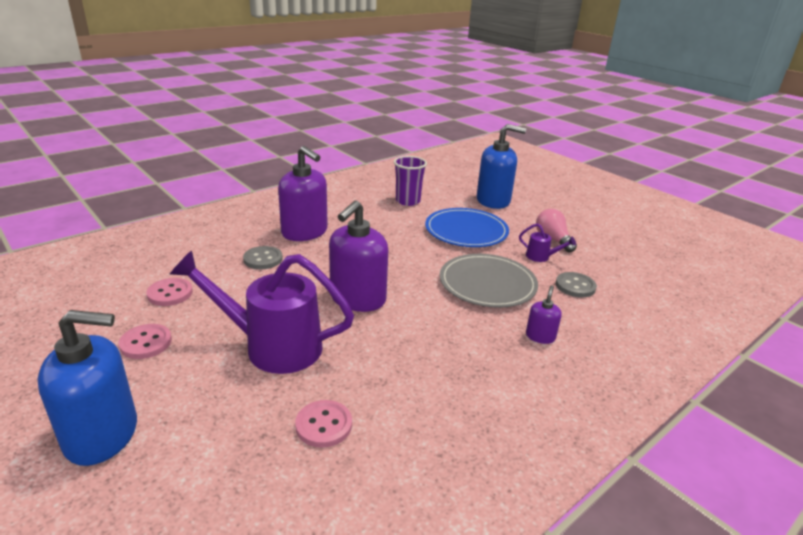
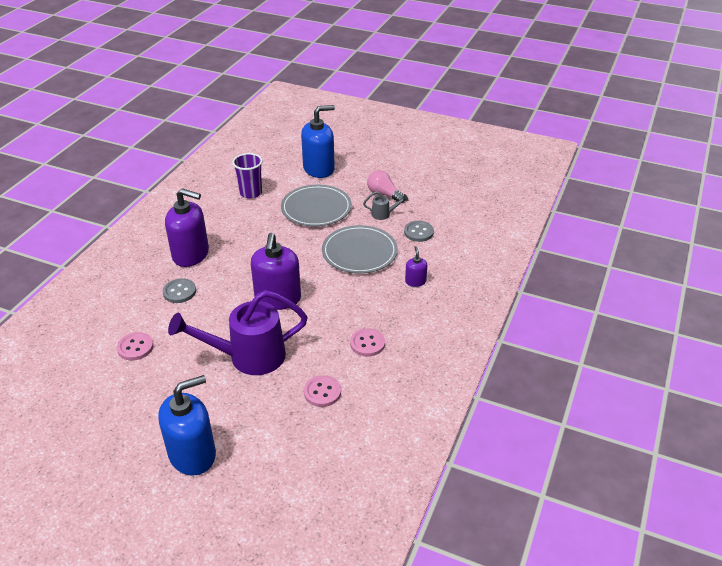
camera: 25 degrees left, 10 degrees up
pink button [119,324,172,359] -> pink button moved to [350,328,385,357]
blue plate [425,208,509,247] -> grey plate [281,185,352,227]
purple watering can [519,223,576,262] -> grey watering can [363,191,408,220]

